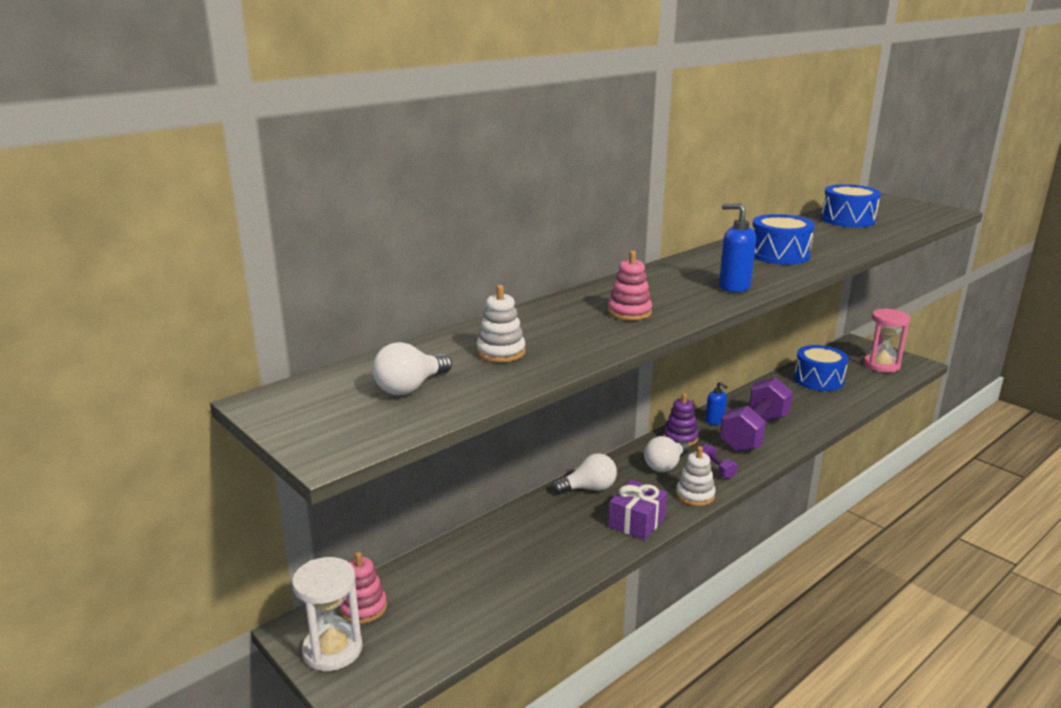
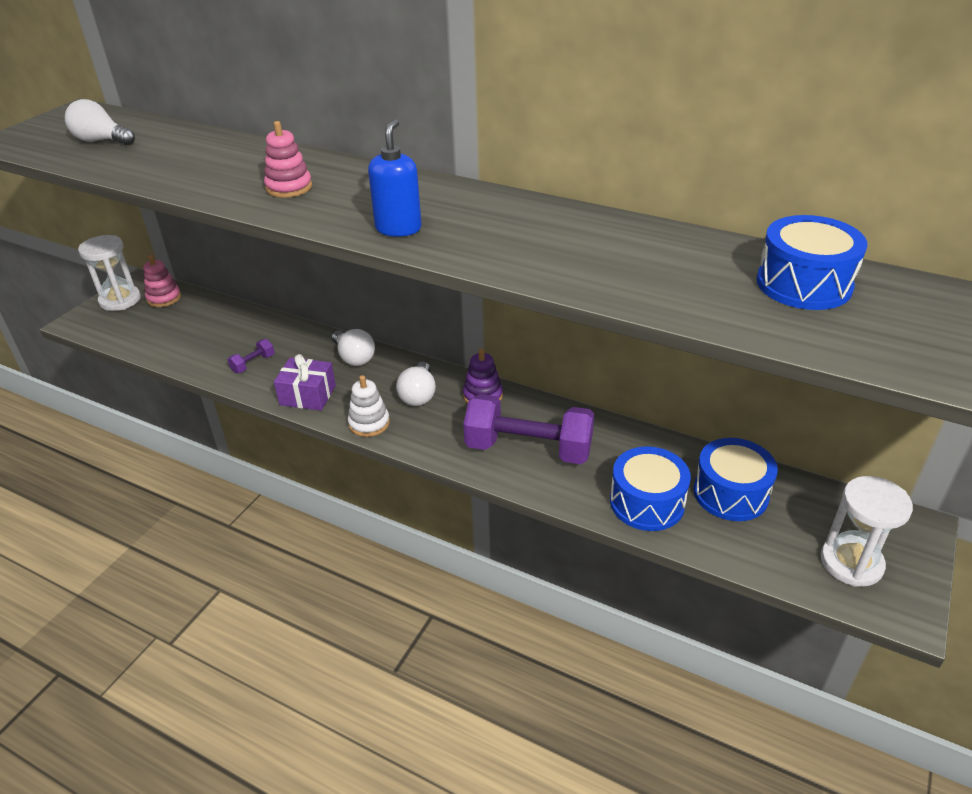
camera: 70 degrees right, 15 degrees up
white stacking toy [476,285,525,362] -> none
white light bulb [644,436,689,472] -> white light bulb turned 105 degrees counterclockwise [396,361,436,406]
purple dumbbell [702,444,737,479] -> purple dumbbell moved to [228,339,275,373]
blue soap dispenser [706,381,727,425] -> none
blue drum [753,214,815,265] -> blue drum moved to [610,446,691,531]
pink hourglass [864,308,910,373] -> white hourglass [821,476,913,587]

